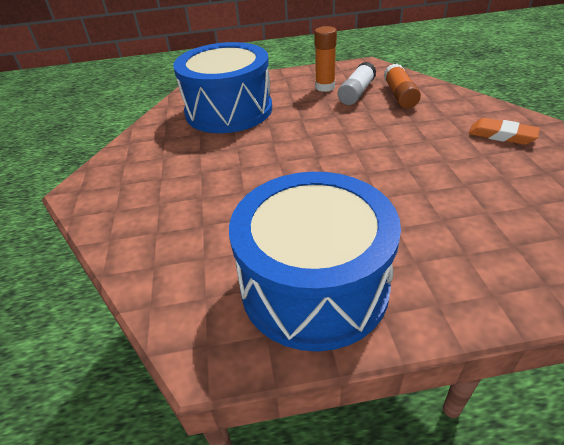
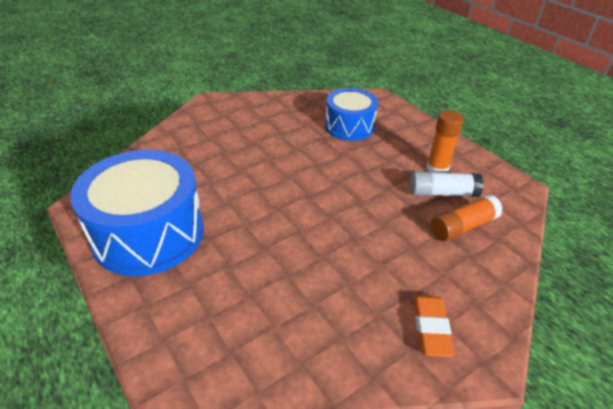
camera: 60 degrees right, 0 degrees up
blue drum [173,42,272,133] -> blue drum [325,88,378,141], size x0.61

